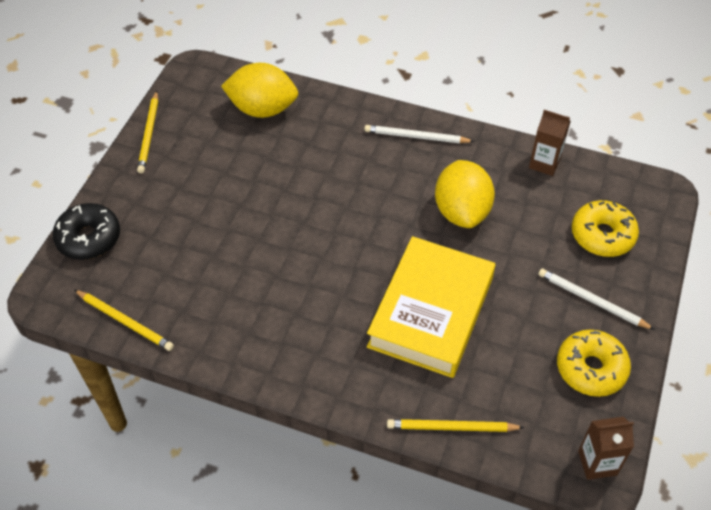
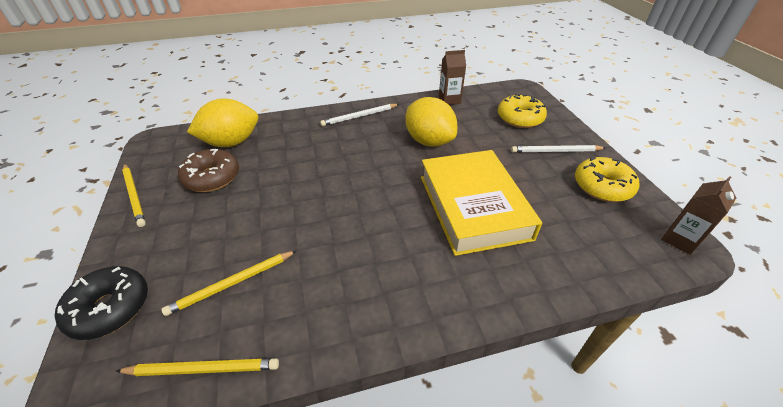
camera: 35 degrees left, 10 degrees down
yellow pencil [387,419,525,432] -> yellow pencil moved to [161,250,297,316]
none -> brown donut [178,149,239,192]

